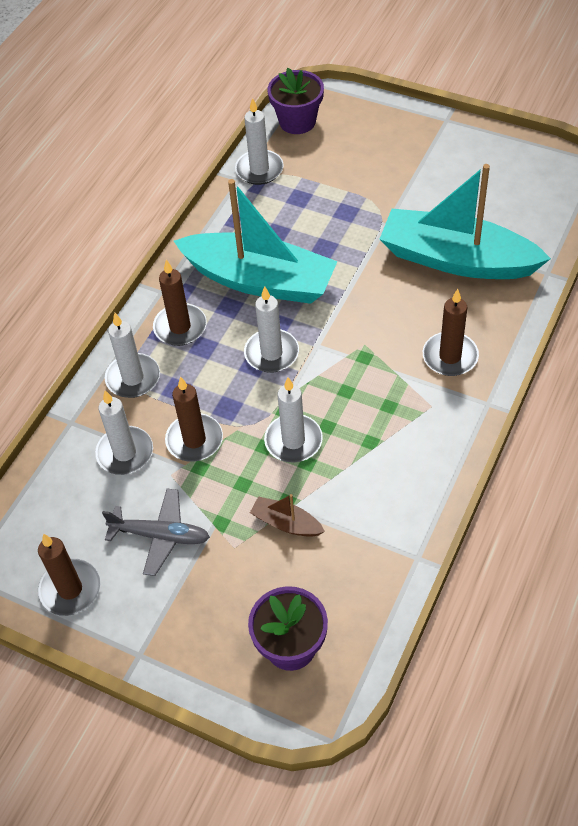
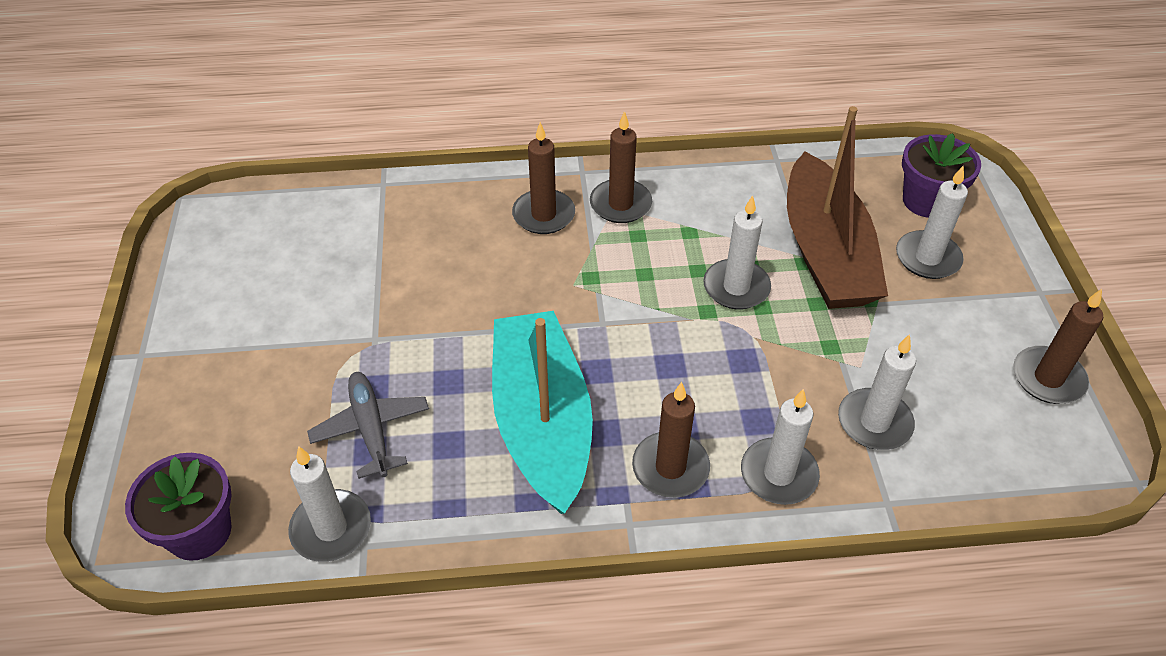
camera: 125 degrees left, 5 degrees down
grey plane [102,488,210,576] -> grey plane moved to [307,372,429,479]
brown candle [165,376,223,462] -> brown candle moved to [590,111,652,223]
white candle [244,286,299,373] -> white candle moved to [896,165,968,279]
brown boat [250,494,325,537] -> brown boat [787,106,888,309], size x2.48
turquoise boat [380,164,551,279] -> none

